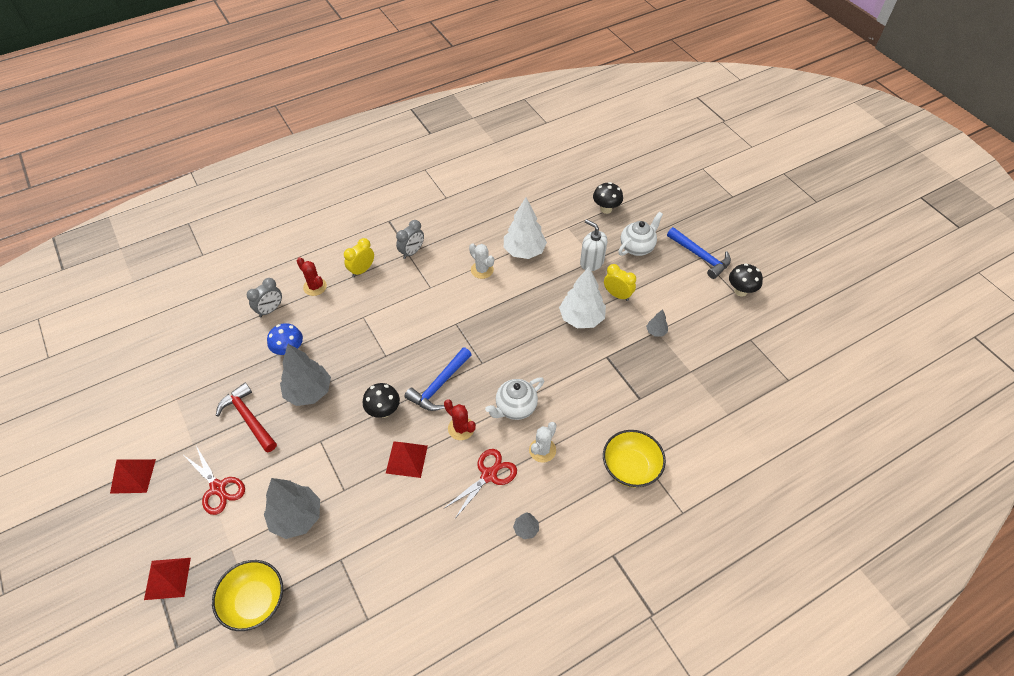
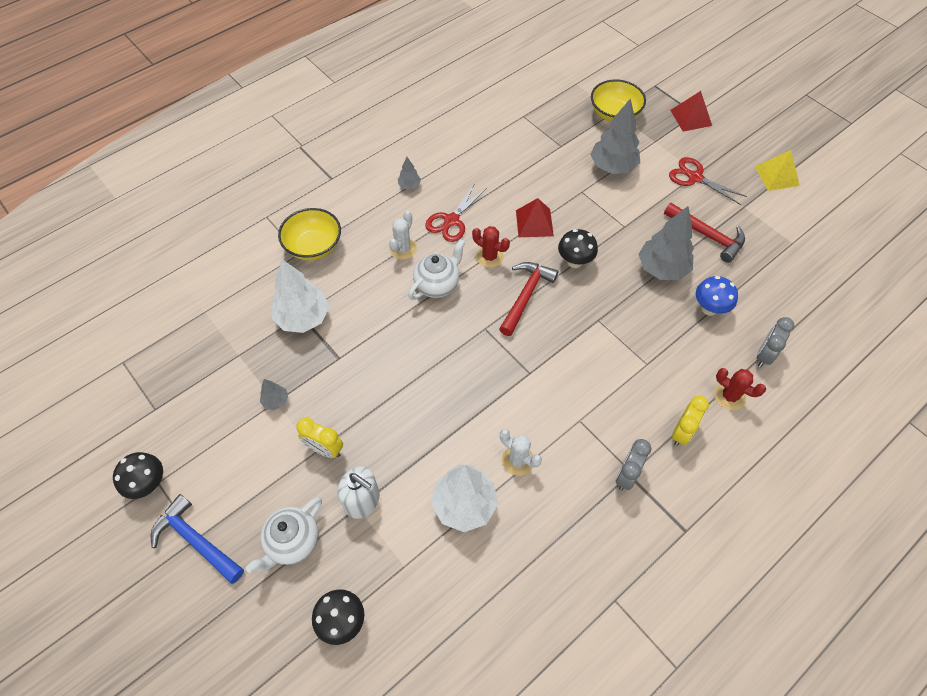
camera: 170 degrees right, 5 degrees up
red pyramid [110,459,156,494] -> yellow pyramid [755,150,800,191]
blue hammer [405,347,472,411] -> red hammer [499,262,558,336]
white tree [559,267,606,328] -> white tree moved to [272,259,329,333]

